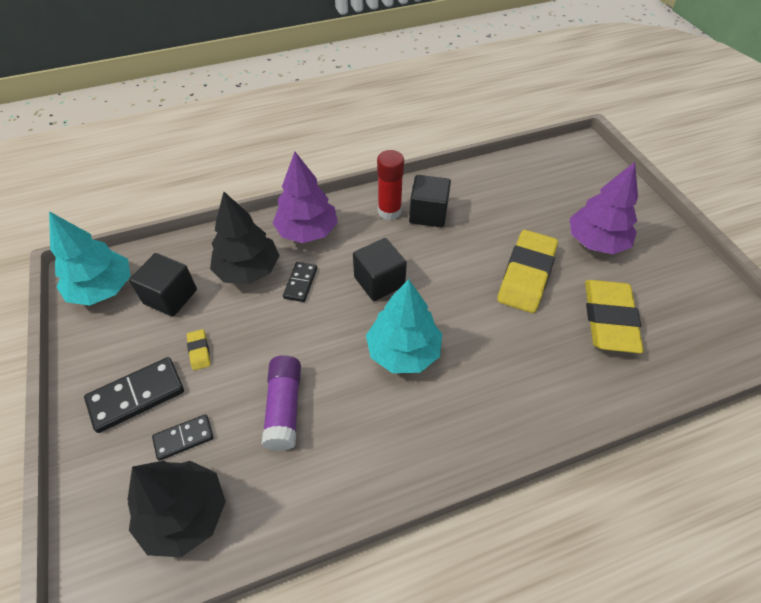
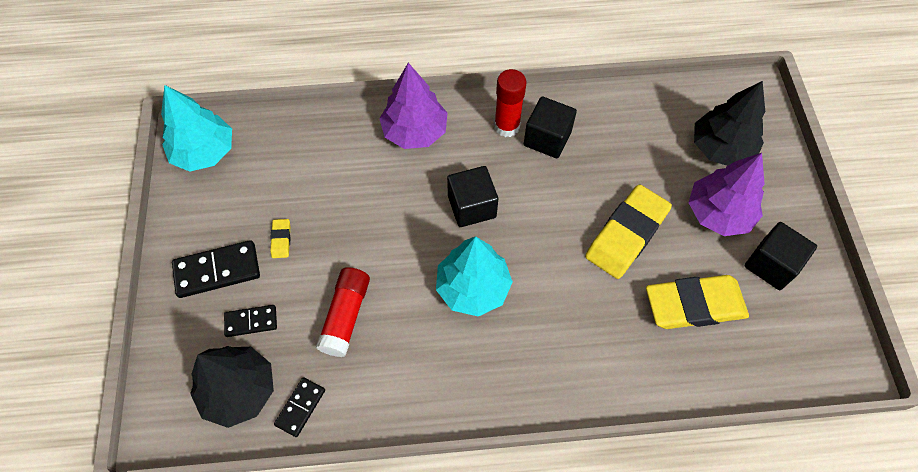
camera: 15 degrees right, 10 degrees up
black cube [129,253,197,317] -> black cube moved to [744,222,817,290]
black tree [210,192,280,284] -> black tree moved to [694,81,765,166]
purple glue stick [261,355,301,451] -> red glue stick [316,267,370,357]
black domino [283,262,317,302] -> black domino moved to [274,377,325,437]
yellow eraser [585,280,644,353] -> yellow eraser turned 60 degrees clockwise [646,275,749,329]

